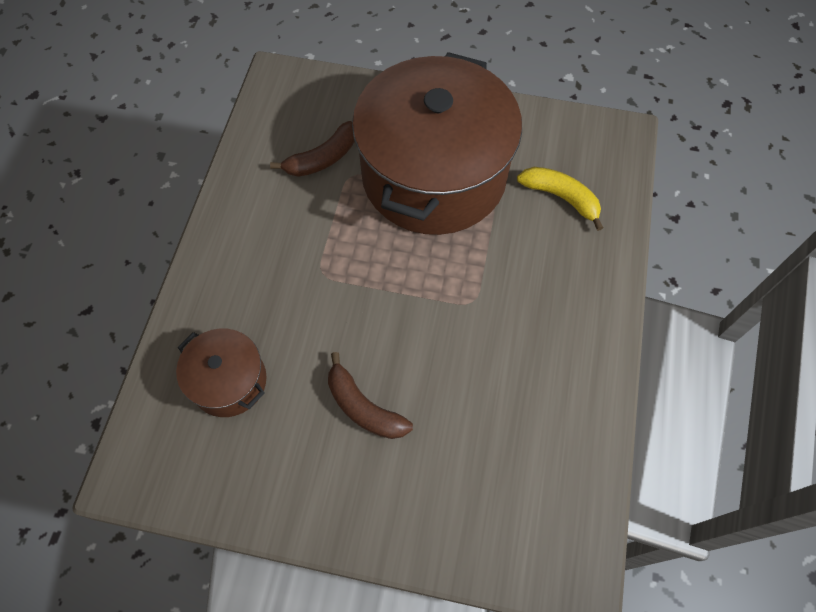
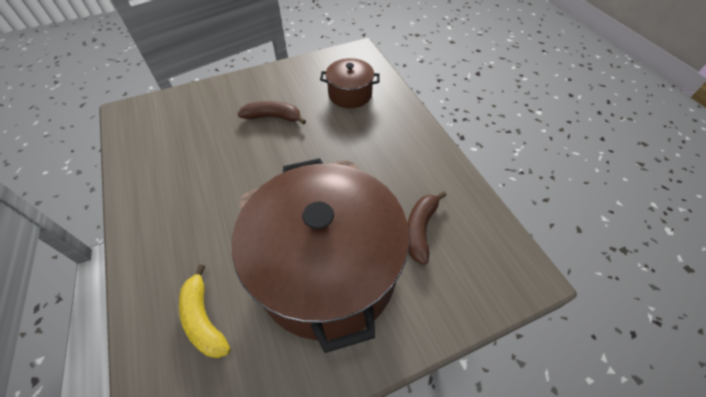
camera: 145 degrees right, 10 degrees down
yellow banana [517,167,603,231] -> yellow banana turned 60 degrees clockwise [179,264,230,358]

